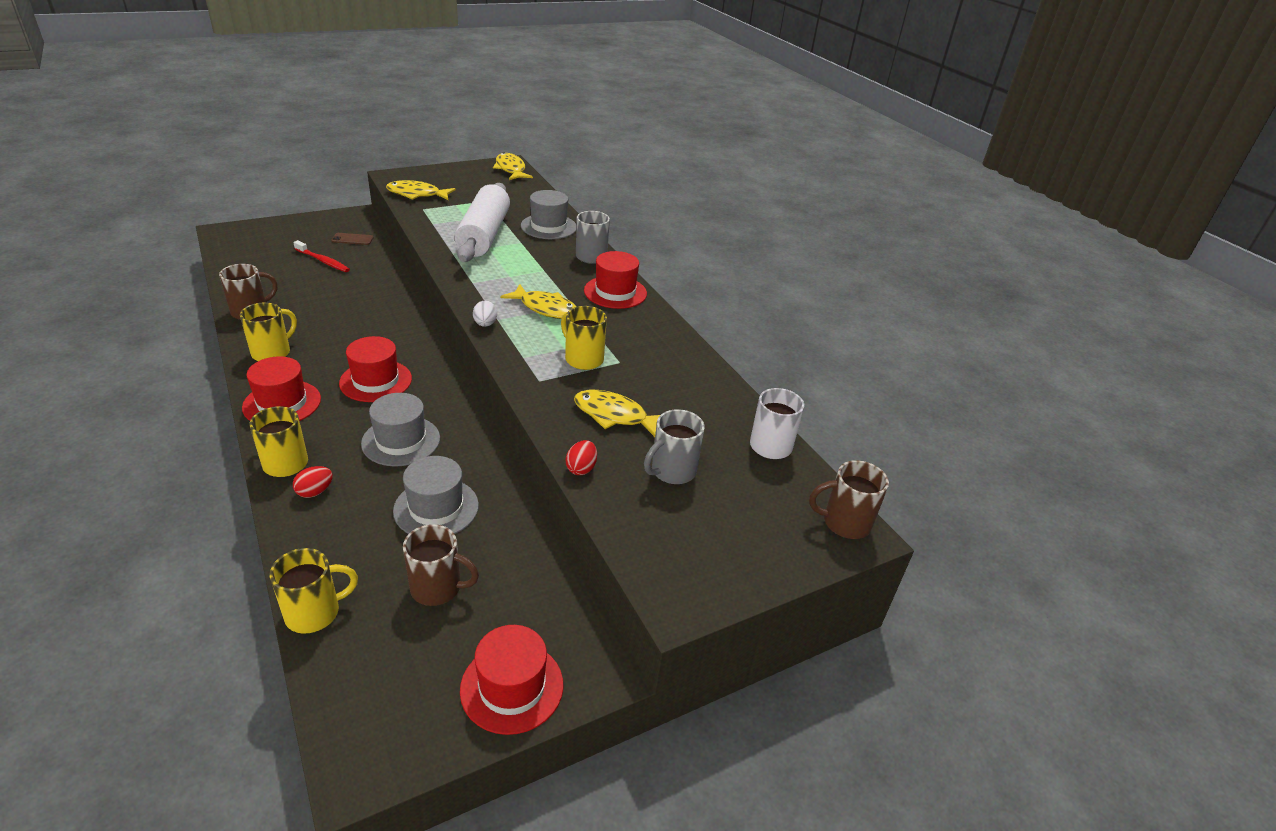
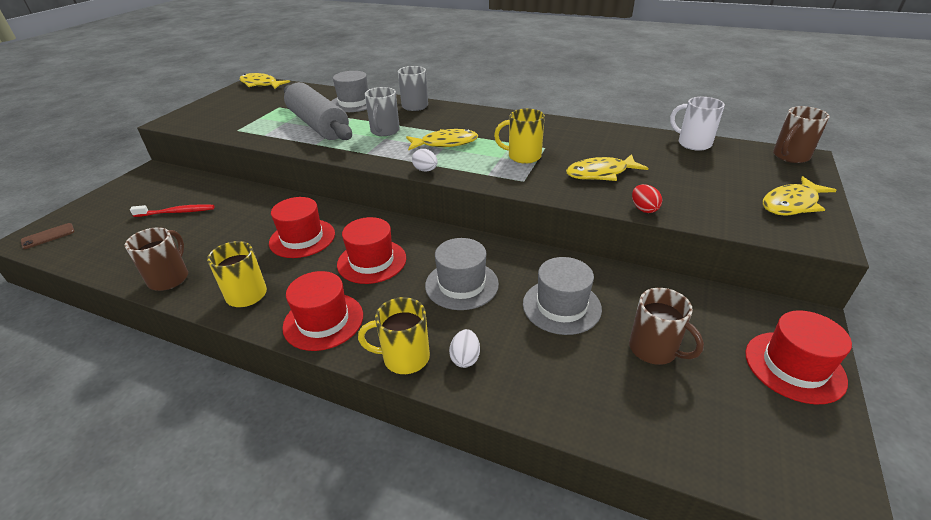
camera: 35 degrees left, 0 degrees up
yellow mug [270,548,358,633] -> none
red egg [293,466,333,498] -> white egg [449,329,480,368]
brown phone [331,233,374,245] -> brown phone moved to [21,223,75,249]
yellow fish [386,180,456,200] -> yellow fish moved to [763,176,837,216]
brown mug [403,524,479,606] -> brown mug turned 75 degrees clockwise [629,288,704,365]
white rolling pin [454,183,510,262] -> grey rolling pin [284,82,352,140]
red hat [584,251,647,309] -> red hat moved to [269,197,335,258]
grey mug [644,409,705,484] -> grey mug moved to [365,87,400,136]

